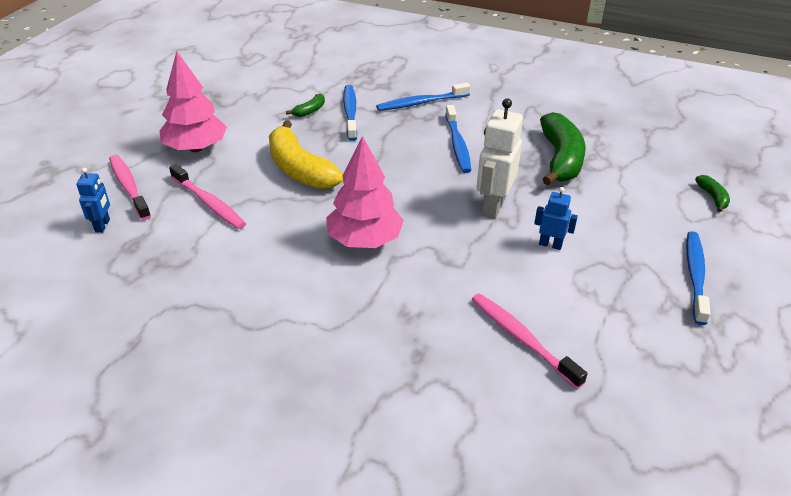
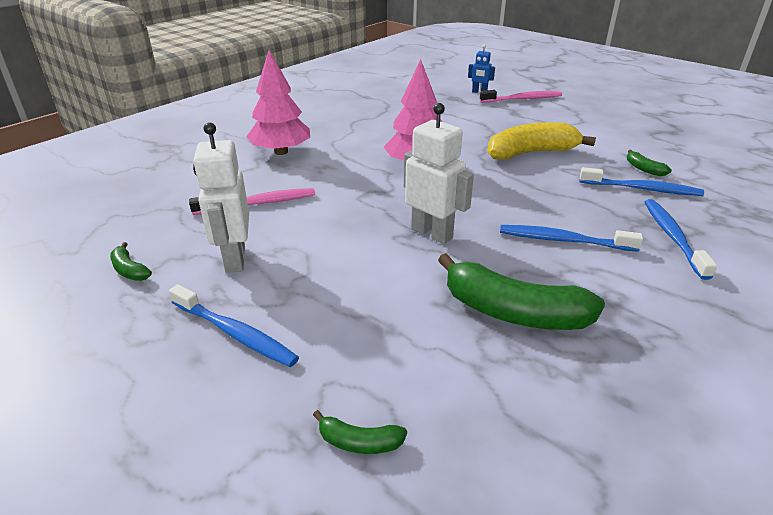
camera: 110 degrees right, 5 degrees down
pink tree [160,51,227,152] -> pink tree moved to [246,50,310,155]
pink toothbrush [169,164,246,229] -> none
blue robot [534,187,578,250] -> none
none -> green banana [110,242,152,281]
none -> white robot [193,122,249,273]

